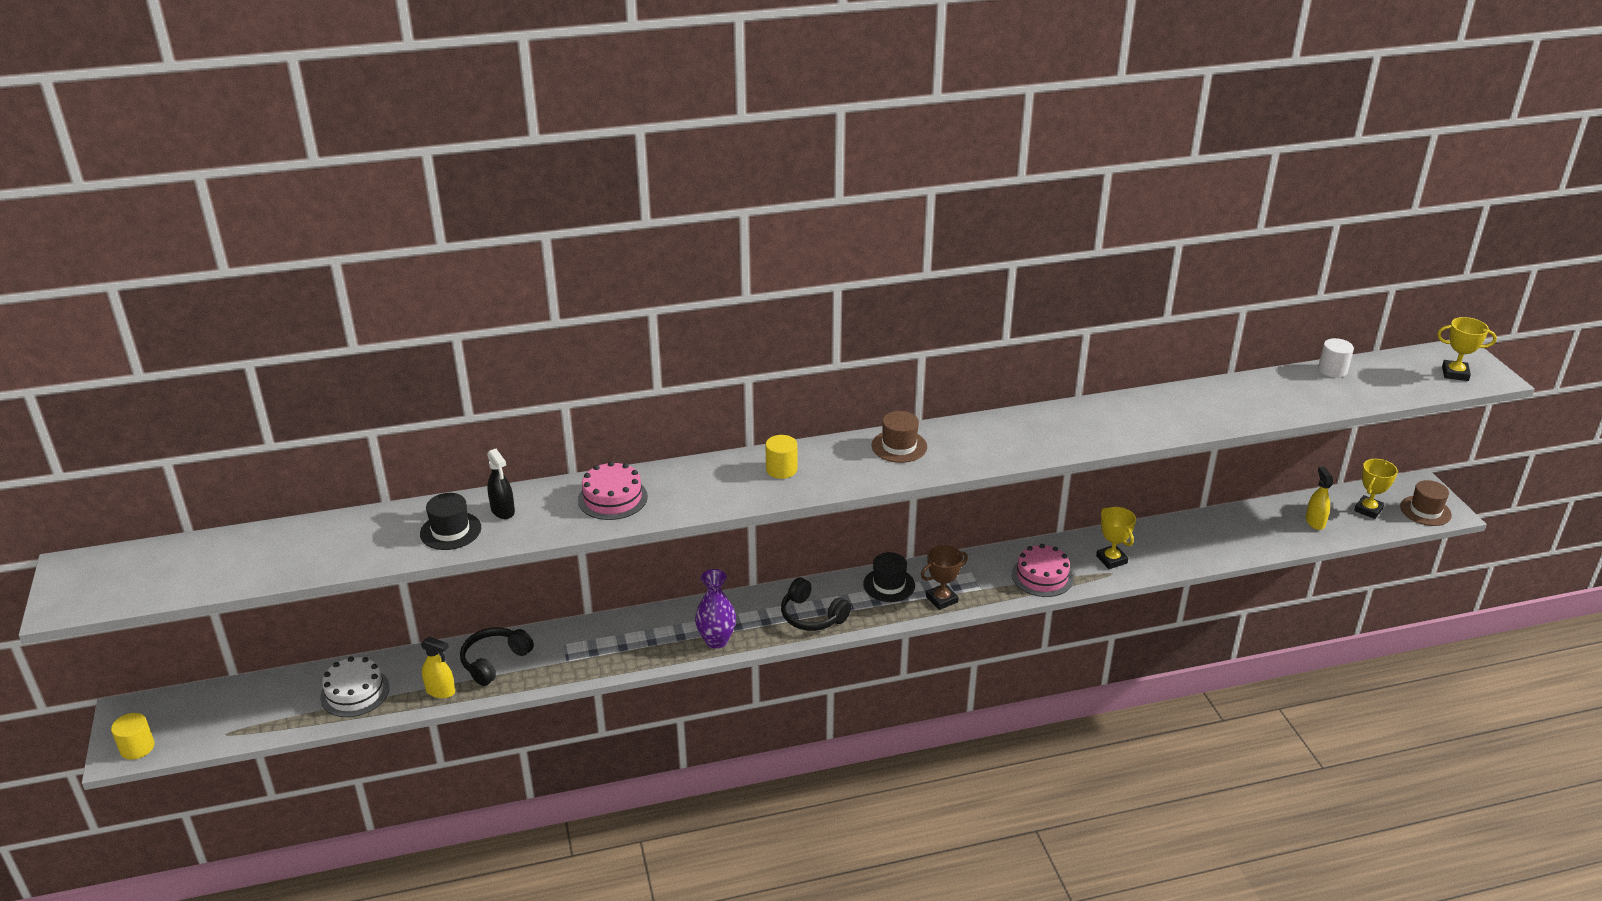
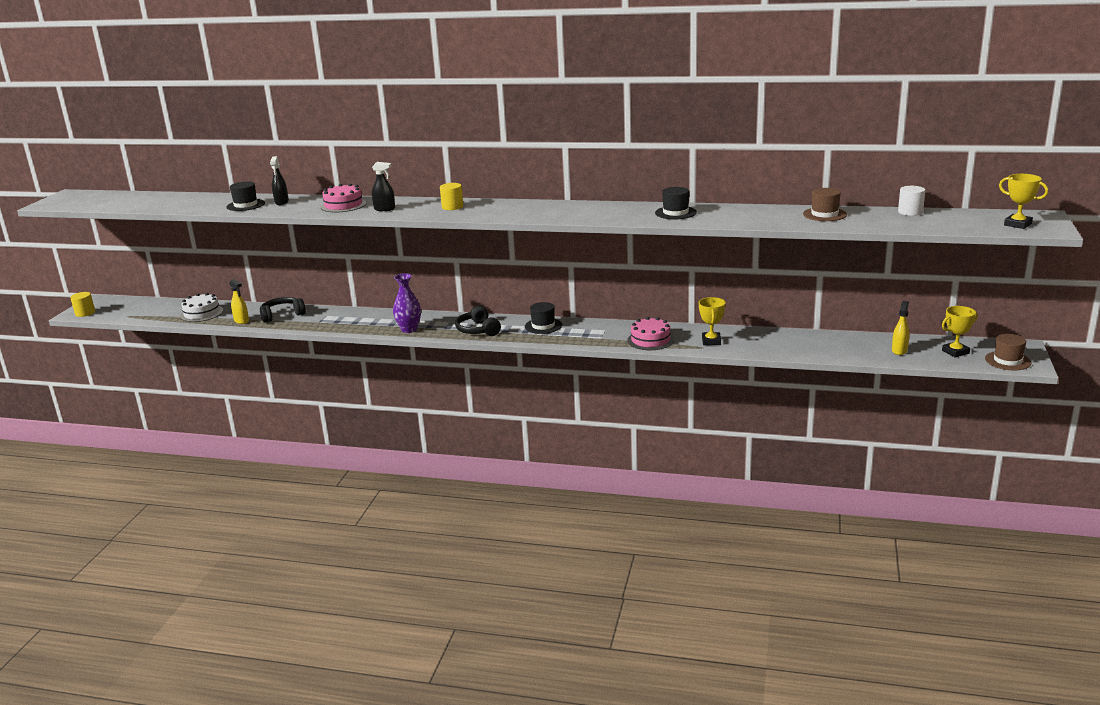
camera: 30 degrees right, 10 degrees down
brown hat [872,411,927,463] -> brown hat moved to [803,188,847,221]
brown trophy [921,545,968,610] -> none
none -> black spray bottle [372,162,395,211]
none -> black hat [655,187,697,219]

